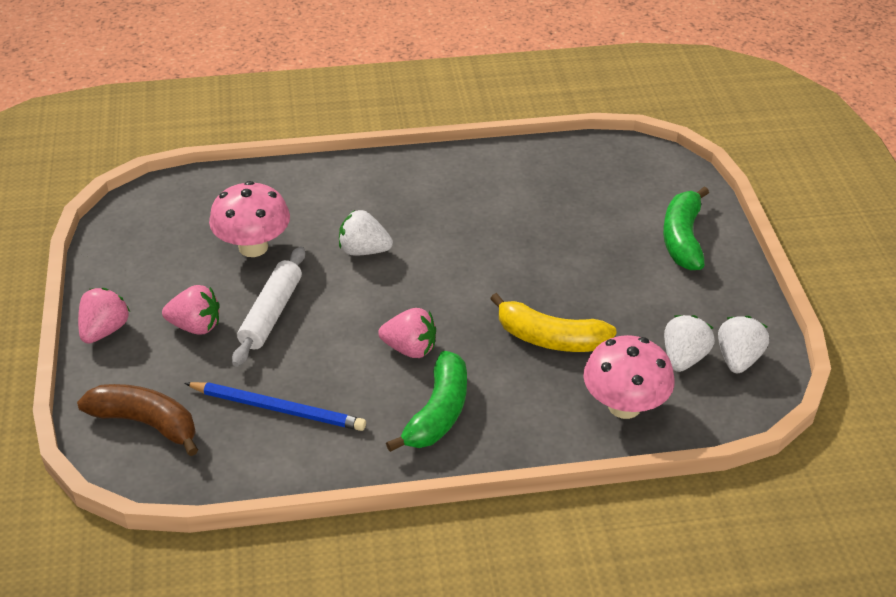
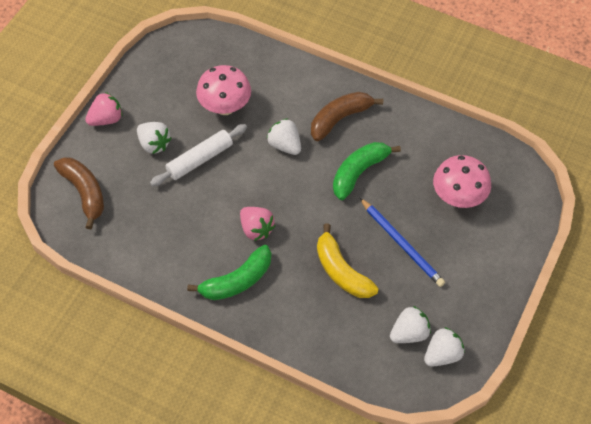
camera: 35 degrees right, 15 degrees up
pink strawberry [162,285,220,334] -> white strawberry [137,122,172,154]
blue pencil [185,382,366,431] -> blue pencil moved to [360,198,445,287]
pink mushroom [583,335,675,419] -> pink mushroom moved to [433,155,491,208]
green banana [663,187,709,270] -> green banana moved to [333,142,401,200]
none -> brown banana [311,92,383,141]

